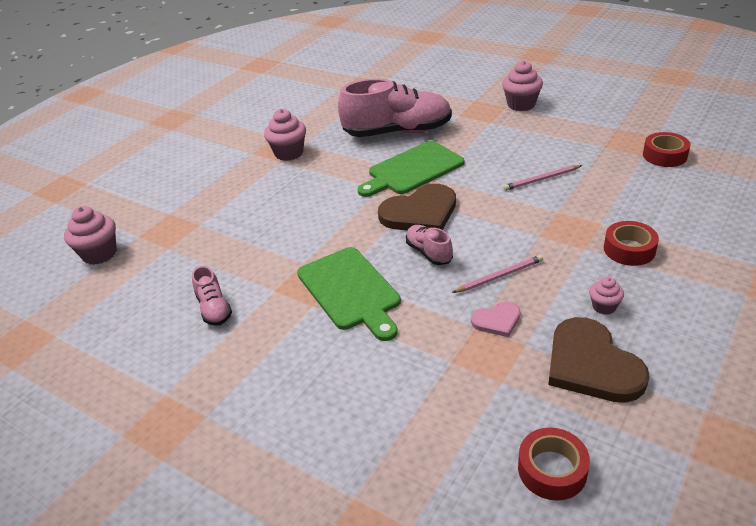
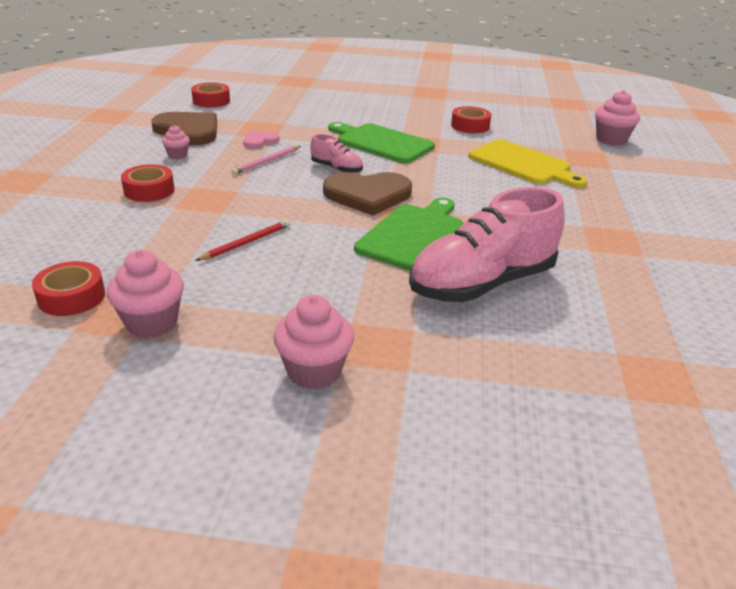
camera: 150 degrees right, 5 degrees down
pink shoe [192,266,232,326] -> red tape [451,106,492,133]
pink cupcake [264,109,306,161] -> pink cupcake moved to [107,250,184,338]
brown heart [378,184,456,231] -> brown heart turned 135 degrees counterclockwise [323,172,412,216]
pink pencil [503,165,583,191] -> red pencil [195,220,290,261]
none -> yellow cutting board [468,139,587,188]

